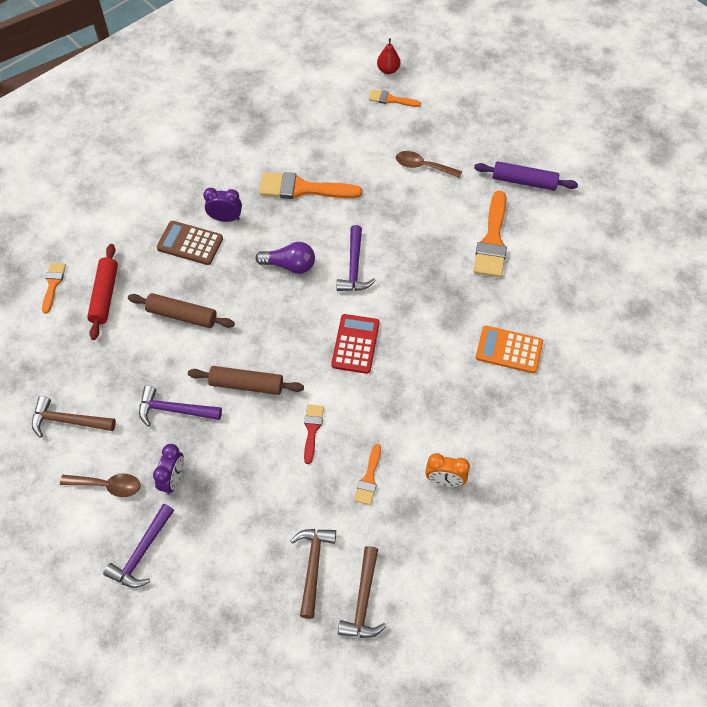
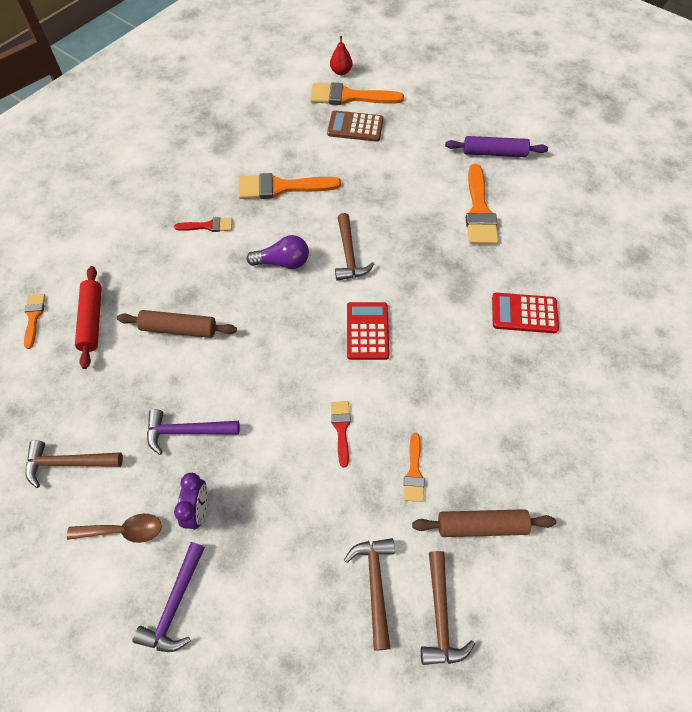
camera: 10 degrees left, 0 degrees up
brown calculator [157,221,223,265] -> brown calculator moved to [327,110,384,142]
brown rolling pin [188,366,304,395] -> brown rolling pin moved to [412,509,556,537]
purple clock [203,188,242,222] -> red brush [174,217,232,232]
purple hammer [336,225,376,291] -> brown hammer [335,213,374,281]
orange brush [369,89,421,107] -> orange brush [310,83,404,105], size x1.85
brown spoon [396,151,462,178] -> none
orange clock [425,453,470,487] -> none
orange calculator [476,326,543,373] -> red calculator [492,293,559,333]

